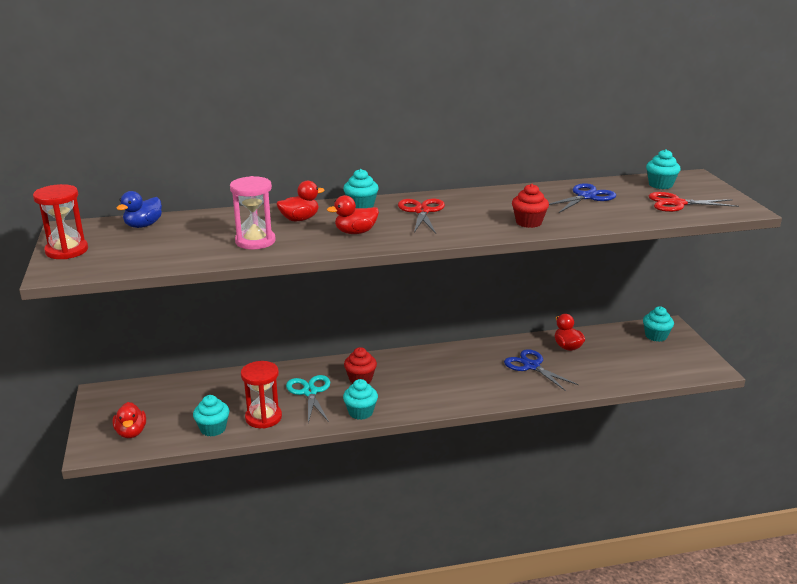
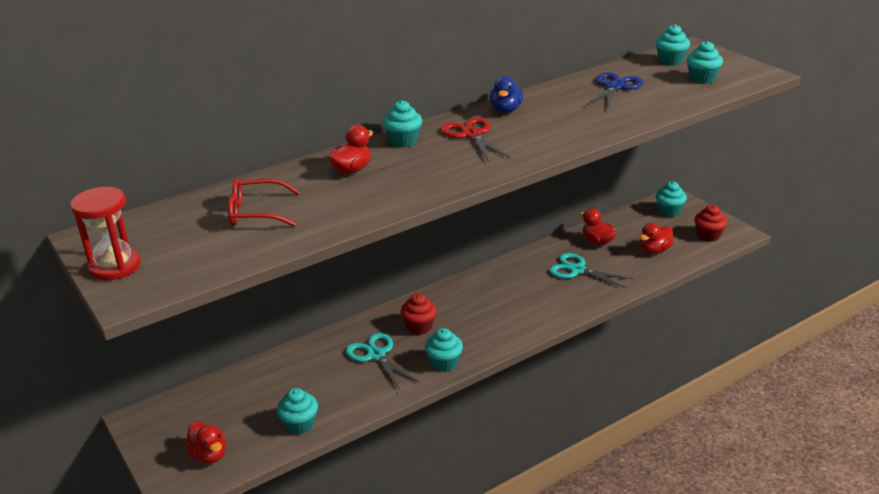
camera: 20 degrees left, 5 degrees up
blue duck [116,191,162,228] -> blue duck moved to [489,76,523,113]
pink hourglass [230,176,276,249] -> none
red hourglass [241,361,282,428] -> none
red duck [327,195,379,234] -> red duck moved to [639,223,674,254]
blue scissors [504,349,579,391] -> turquoise scissors [549,253,633,288]
red cupcake [512,184,549,228] -> red cupcake moved to [694,205,727,242]
red scissors [649,192,739,212] -> turquoise cupcake [687,41,723,84]
none -> red glasses [228,179,300,227]

